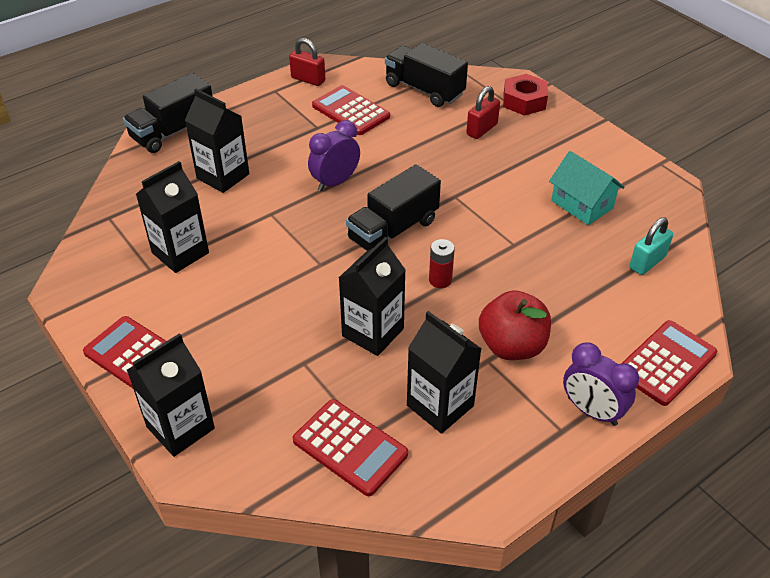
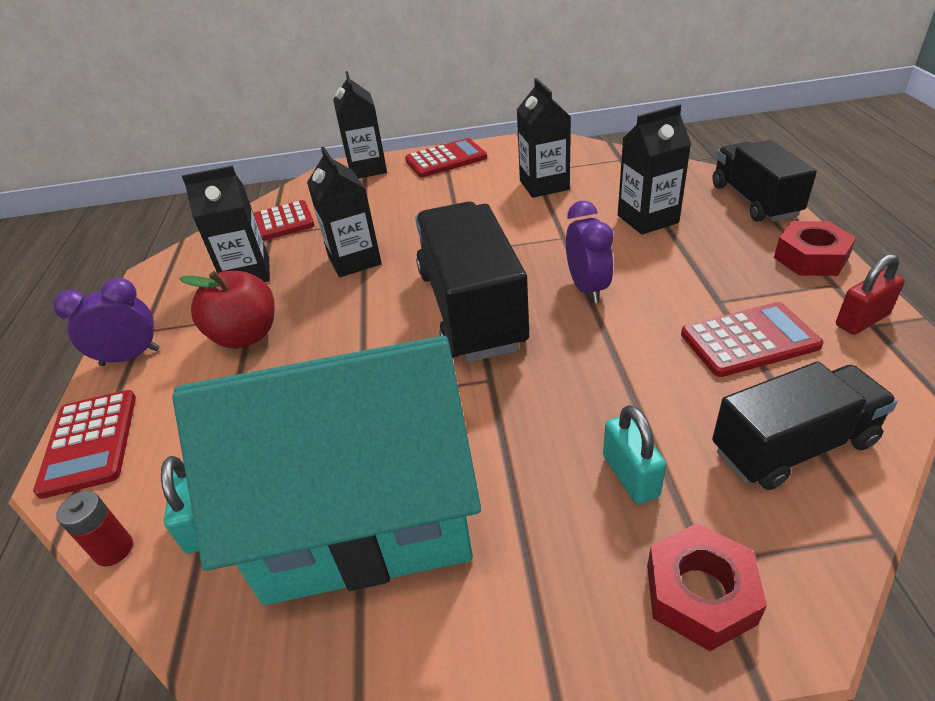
camera: 125 degrees right, 5 degrees down
black truck [346,165,441,251] -> black truck [415,202,530,362], size x1.53
red battery [429,239,455,288] -> red battery moved to [56,491,133,567]
red padlock [466,86,500,139] -> turquoise padlock [603,405,666,504]
turquoise house [549,151,624,225] -> turquoise house [172,336,481,605], size x2.29
none -> red nut [774,221,856,276]

